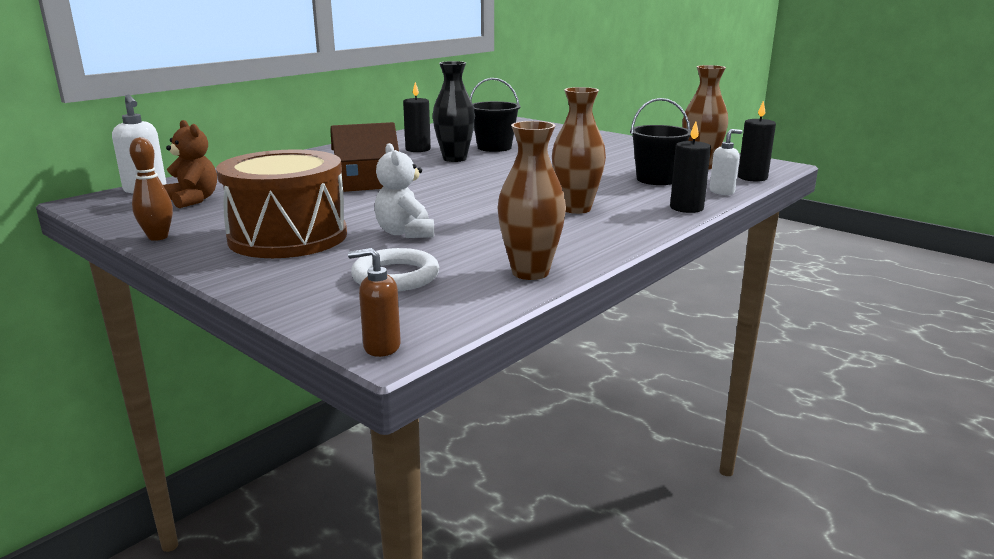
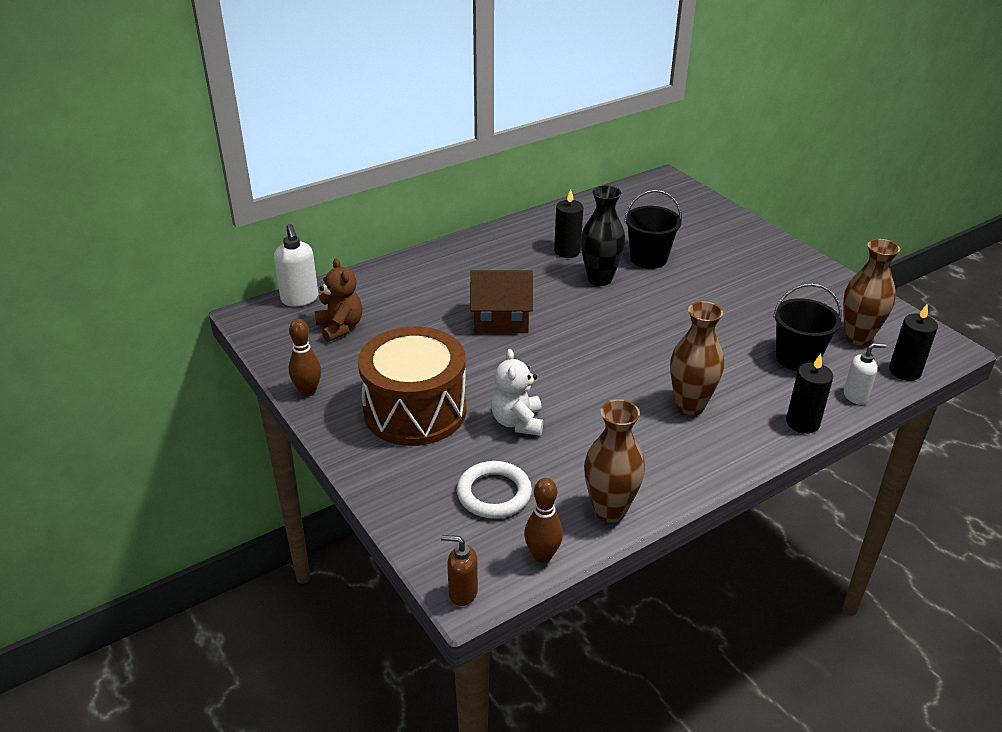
camera: 15 degrees right, 15 degrees up
none -> brown bowling pin [524,478,563,563]

